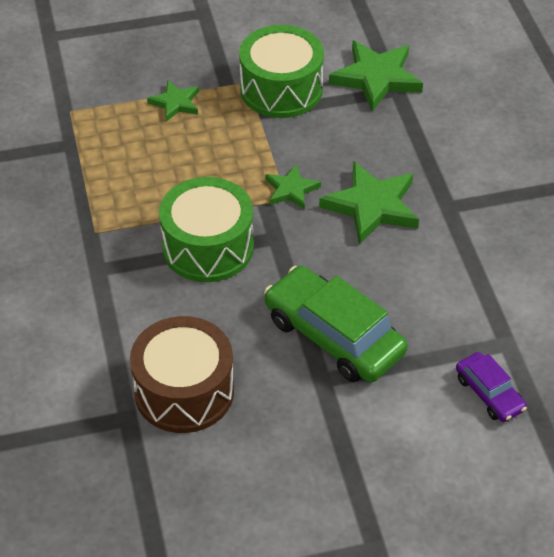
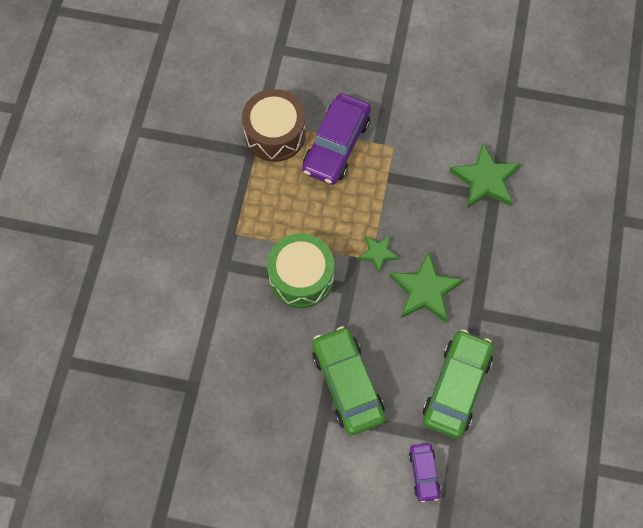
camera: 25 degrees right, 20 degrees up
brown drum [130,316,234,433] -> brown drum moved to [242,89,306,162]
green star [147,80,199,122] -> purple car [302,93,371,185]
green drum [239,25,324,118] -> none
none -> green car [423,329,494,438]

